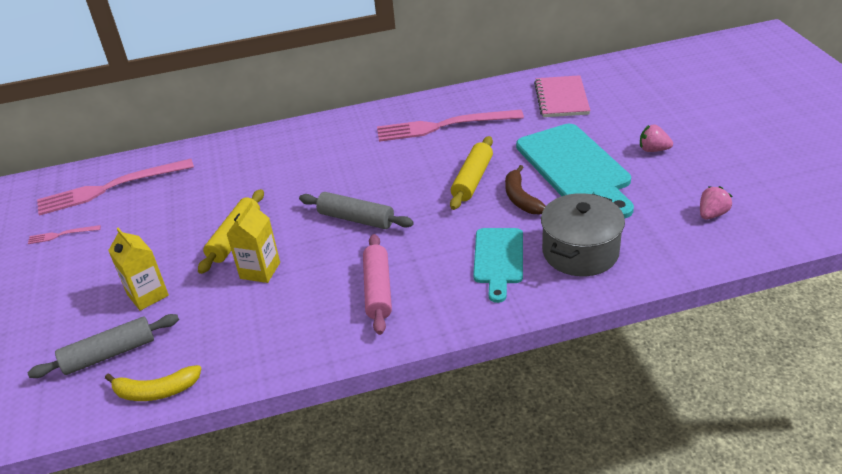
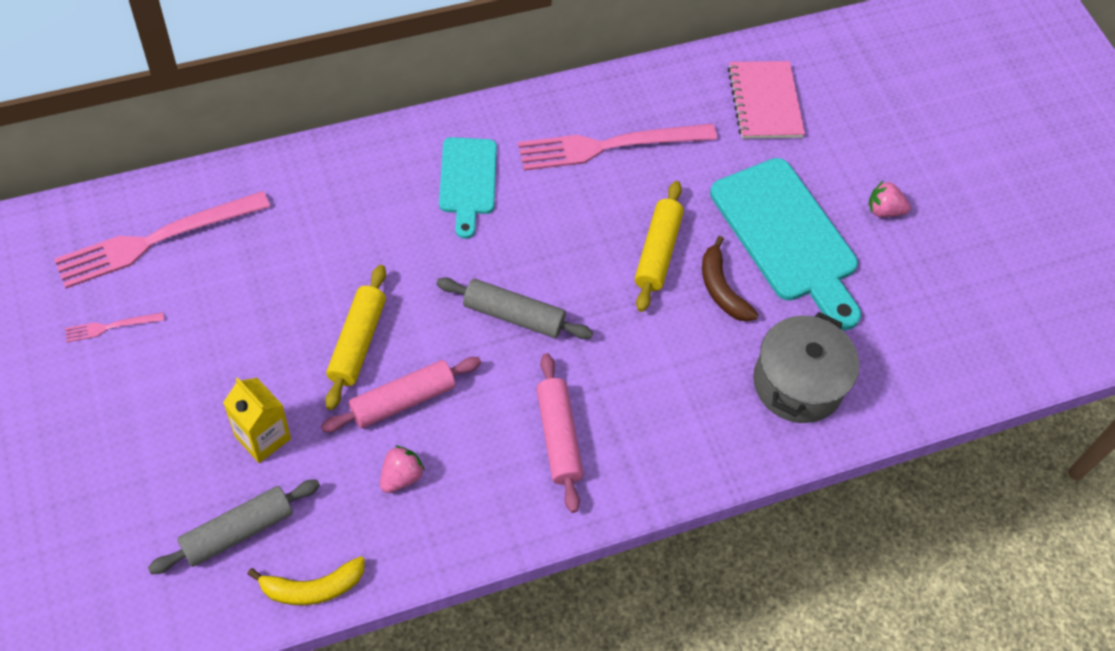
camera: 15 degrees left, 20 degrees up
yellow carton [227,201,280,283] -> pink rolling pin [321,357,481,432]
turquoise cutting board [473,228,523,303] -> turquoise cutting board moved to [439,137,497,239]
pink strawberry [700,186,732,219] -> pink strawberry moved to [380,446,425,493]

